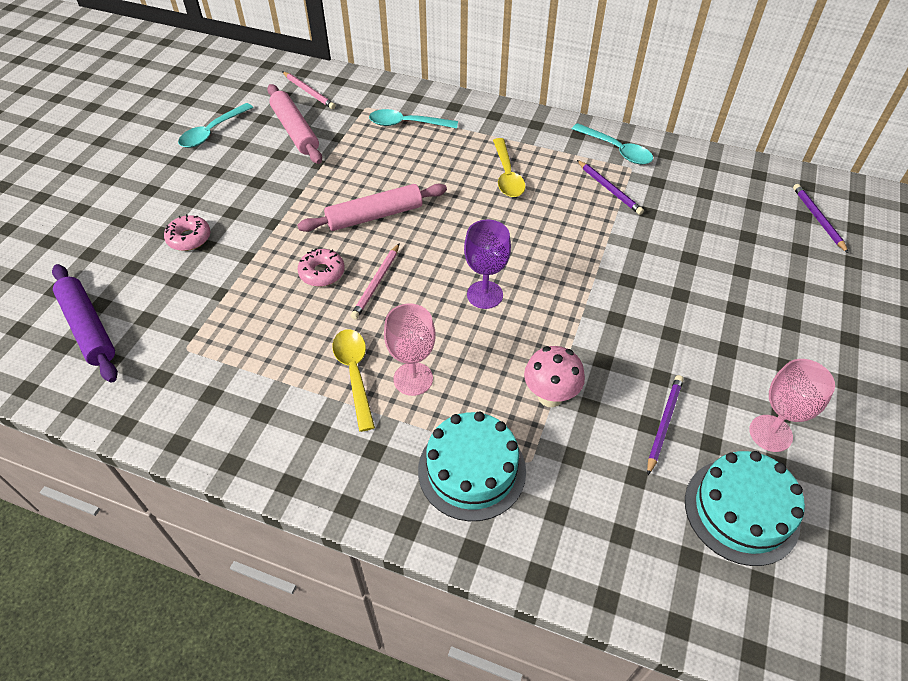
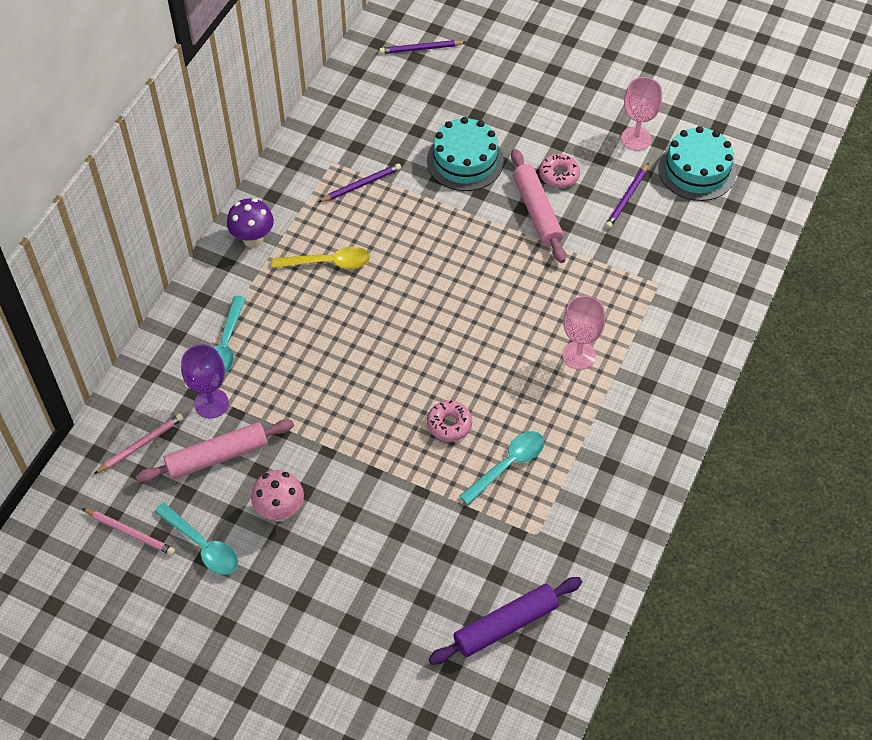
camera: 85 degrees left, 5 degrees up
pink donut [164,214,210,251] -> pink donut moved to [539,154,580,188]
pink rolling pin [297,184,447,232] -> pink rolling pin moved to [511,149,566,263]
yellow spoon [332,329,375,432] -> none
pink pencil [351,243,400,320] -> pink pencil moved to [82,508,175,556]
turquoise cake [418,411,526,521] -> turquoise cake moved to [427,117,504,191]
purple goblet [464,219,511,309] -> purple goblet moved to [181,345,229,419]
pink mushroom [524,346,585,407] -> pink mushroom moved to [251,470,304,522]
turquoise spoon [572,123,653,165] -> turquoise spoon moved to [459,431,545,505]
purple pencil [647,375,684,475] -> purple pencil turned 90 degrees counterclockwise [605,163,649,229]
none -> purple mushroom [227,198,274,248]

